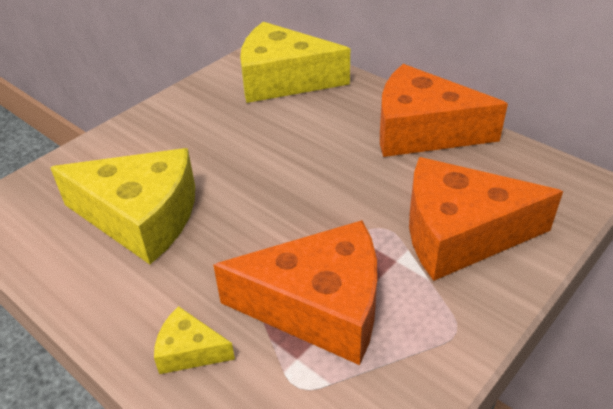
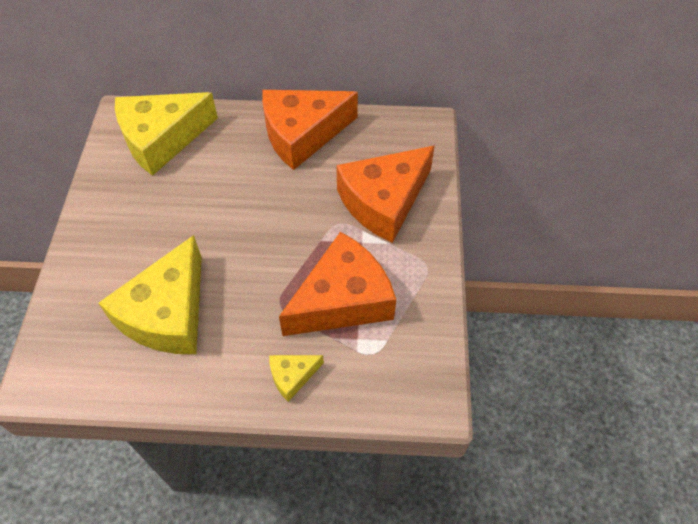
camera: 40 degrees left, 15 degrees up
yellow cheese [50,148,195,264] -> yellow cheese turned 135 degrees clockwise [99,235,202,354]

